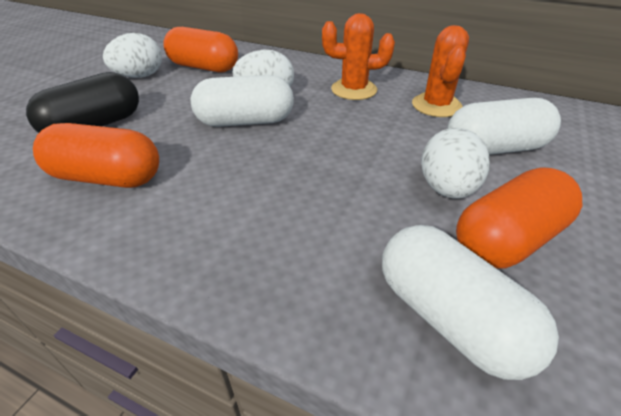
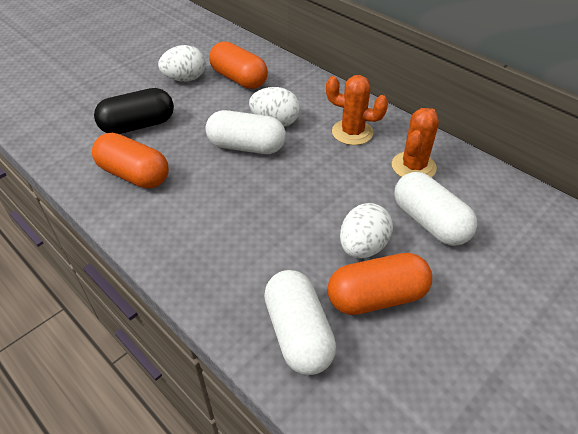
camera: 20 degrees right, 5 degrees up
white capsule [447,98,561,155] -> white capsule turned 45 degrees clockwise [394,172,477,246]

